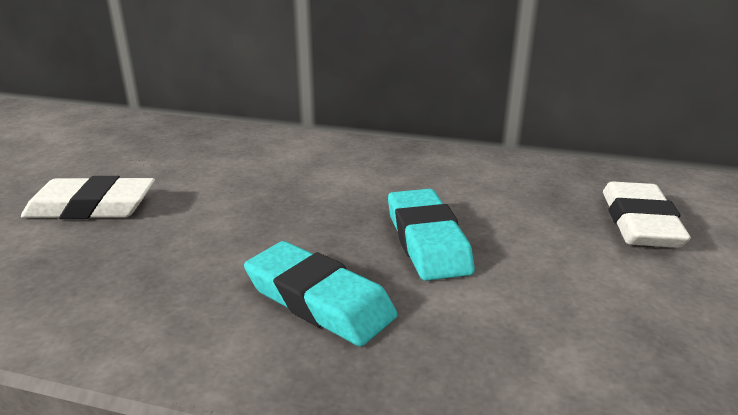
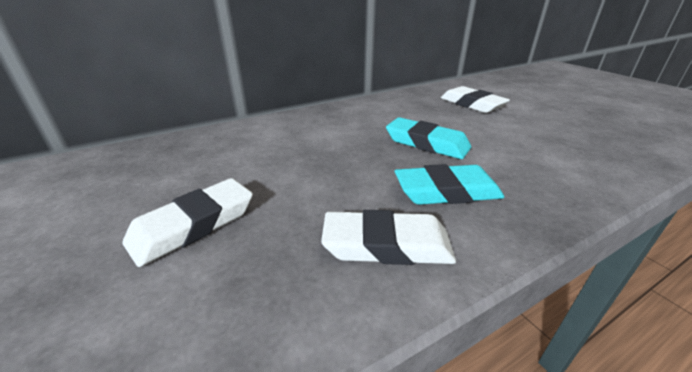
camera: 45 degrees left, 5 degrees up
none -> white eraser [321,210,456,265]

